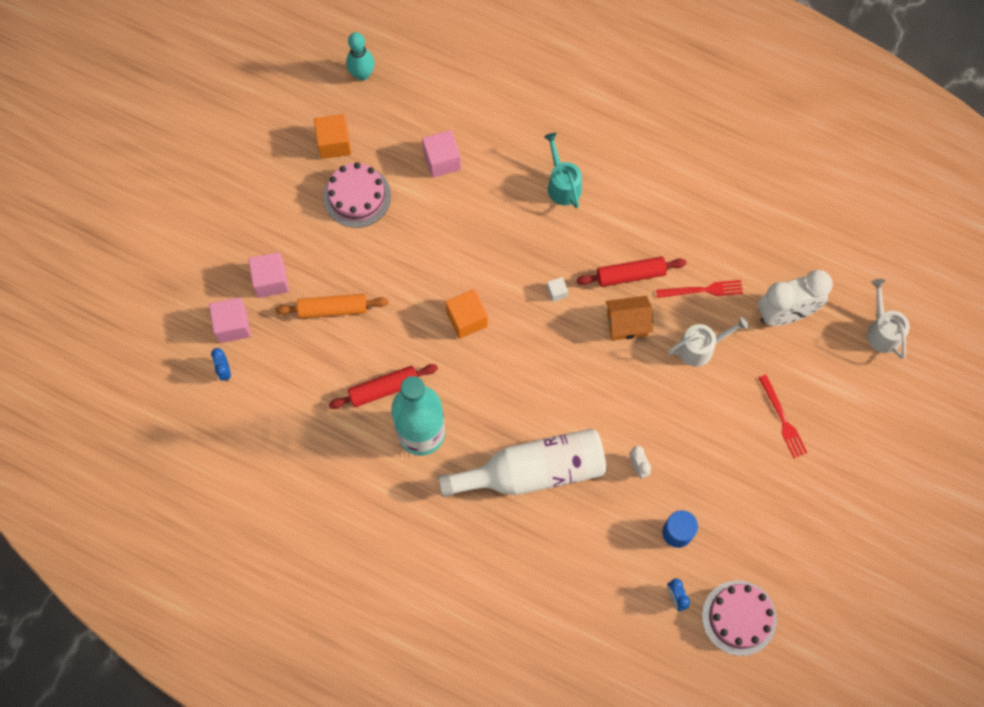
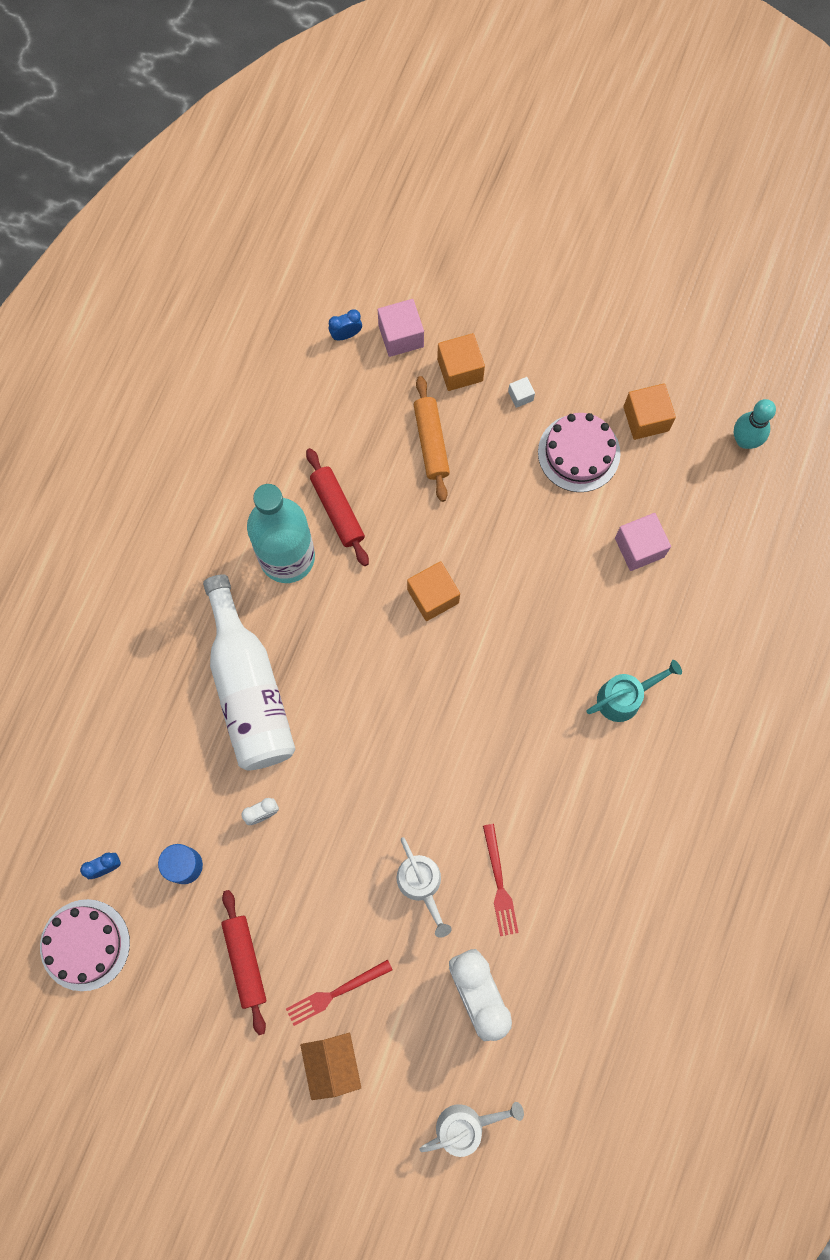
camera: 85 degrees right, 5 degrees up
pink cube [248,252,289,298] -> orange cube [437,333,485,391]
white cube [547,277,568,302] -> white cube moved to [508,377,535,408]
red rolling pin [577,257,687,287] -> red rolling pin moved to [221,890,266,1035]
orange house [606,296,653,340] -> orange house moved to [300,1033,361,1100]

